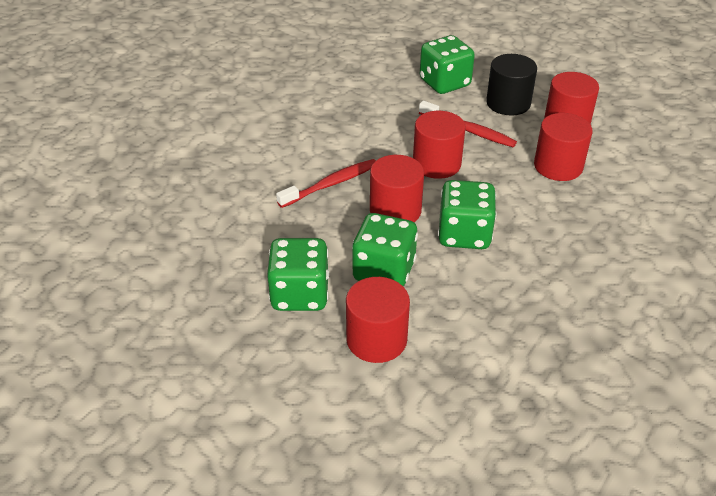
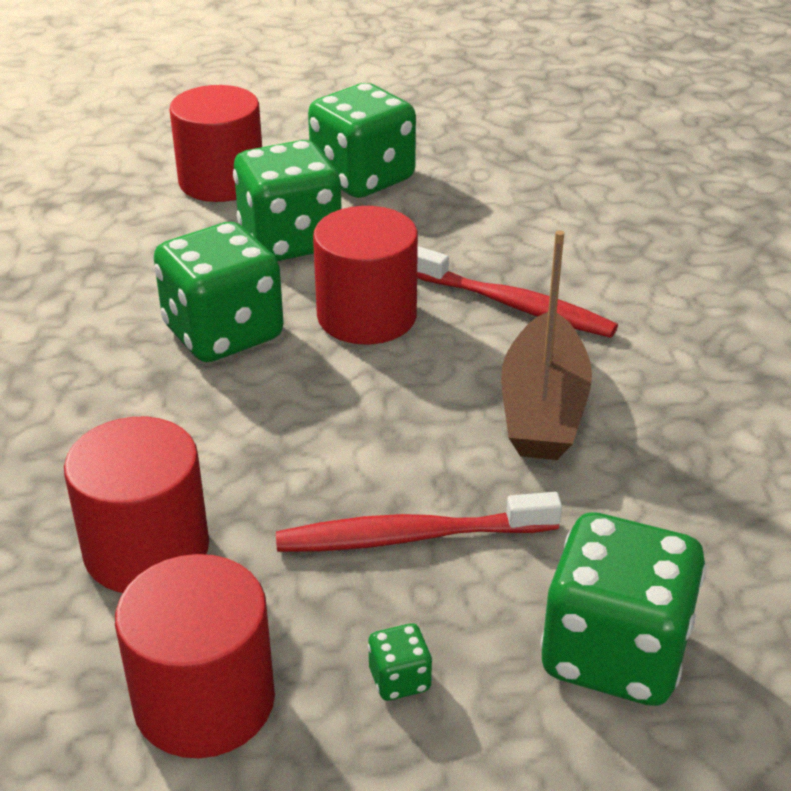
camera: 140 degrees right, 5 degrees down
red toothbrush [276,159,376,208] -> red toothbrush turned 75 degrees counterclockwise [417,246,618,338]
red cylinder [413,111,466,179] -> none
black cylinder [486,54,537,116] -> green dice [368,623,432,701]
none -> brown boat [501,230,592,460]

